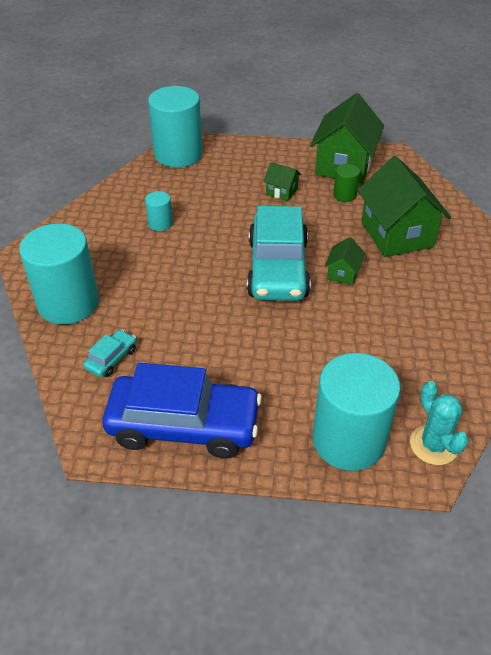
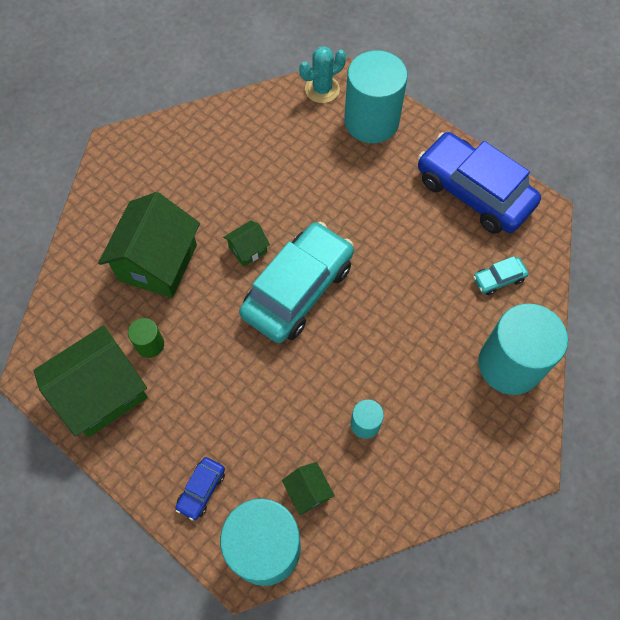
camera: 145 degrees left, 20 degrees up
green house [263,162,301,201] -> green house moved to [282,462,335,515]
turquoise cactus [410,381,469,465] -> turquoise cactus turned 45 degrees clockwise [299,46,346,103]
none -> blue car [175,457,225,521]

